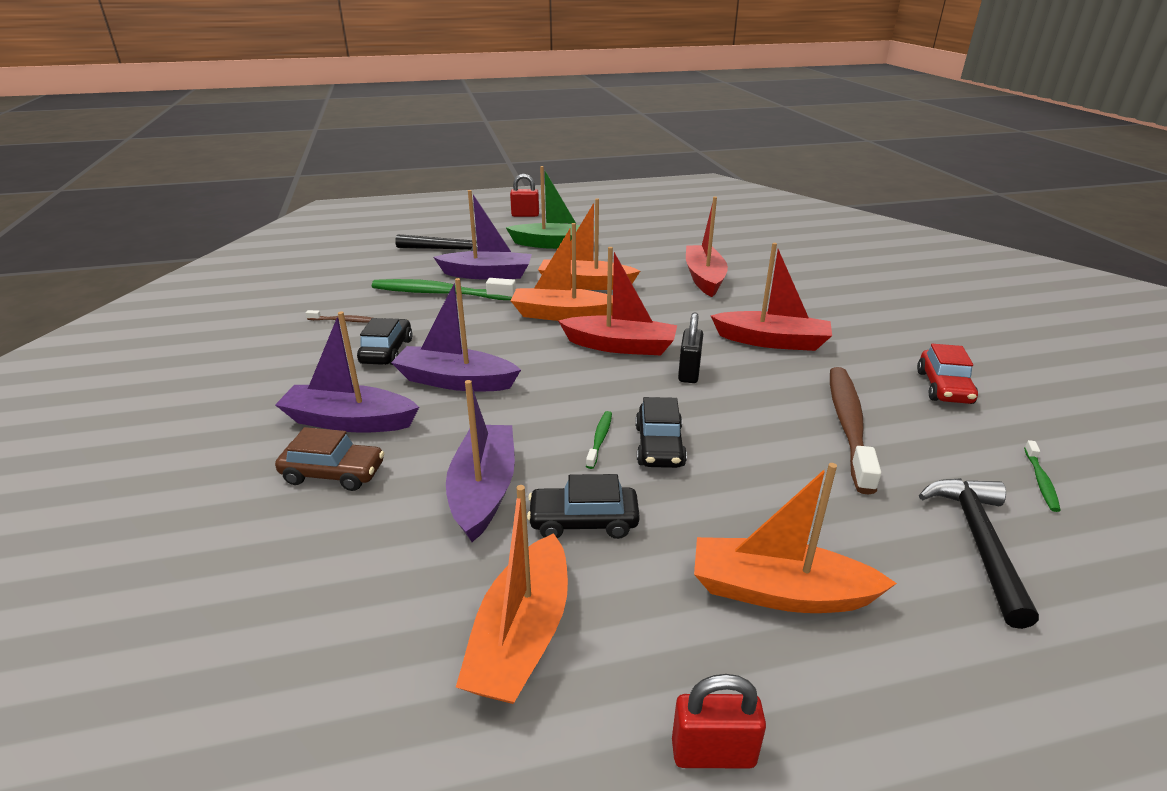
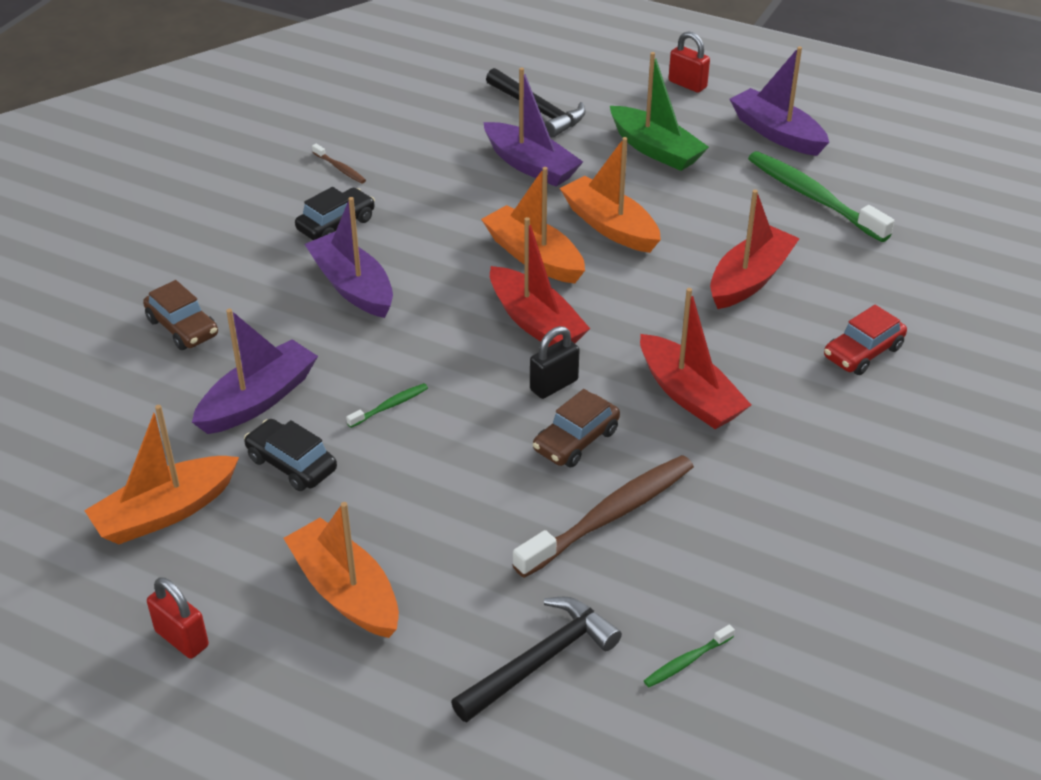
camera: 40 degrees right, 10 degrees up
purple boat [275,311,419,433] -> purple boat moved to [730,46,829,156]
green toothbrush [372,278,516,300] -> green toothbrush moved to [748,151,894,242]
black car [635,397,687,468] -> none
red car [917,344,978,404] -> red car moved to [824,305,907,375]
none -> brown car [533,389,620,467]

